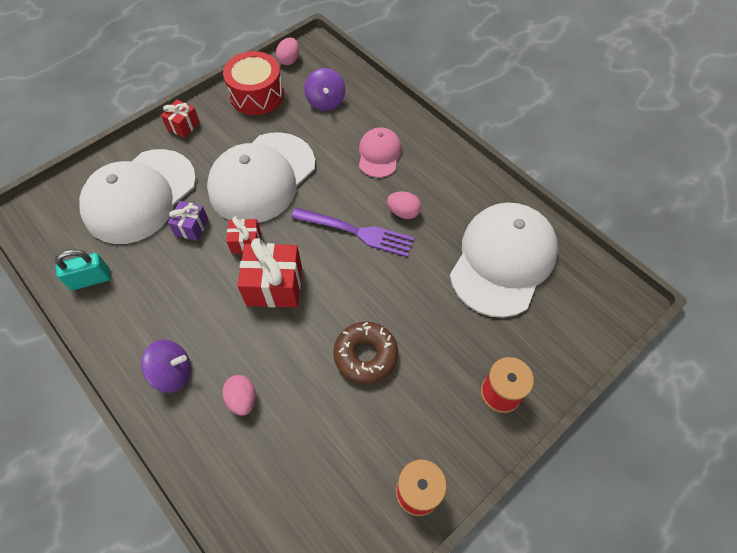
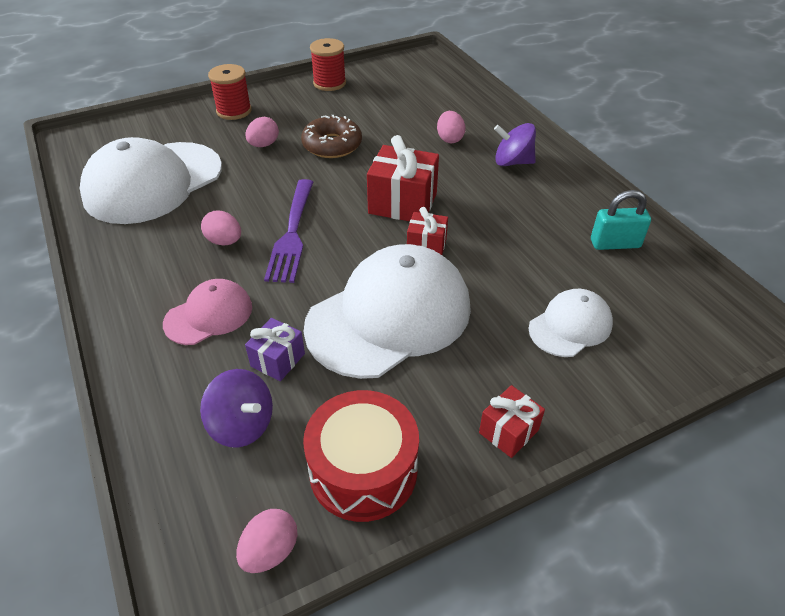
camera: 165 degrees left, 15 degrees down
white cap [79,149,196,244] -> white cap [528,289,613,357], size x0.51
purple gift [168,201,208,241] -> purple gift moved to [245,318,305,381]
purple fork [291,207,414,257] -> purple fork turned 120 degrees counterclockwise [264,179,313,283]
purple spinning top [304,68,345,111] -> purple spinning top turned 120 degrees clockwise [200,369,273,447]
pink cap [359,127,402,178] -> pink cap turned 150 degrees counterclockwise [163,279,252,345]
none -> pink egg [245,117,279,147]

